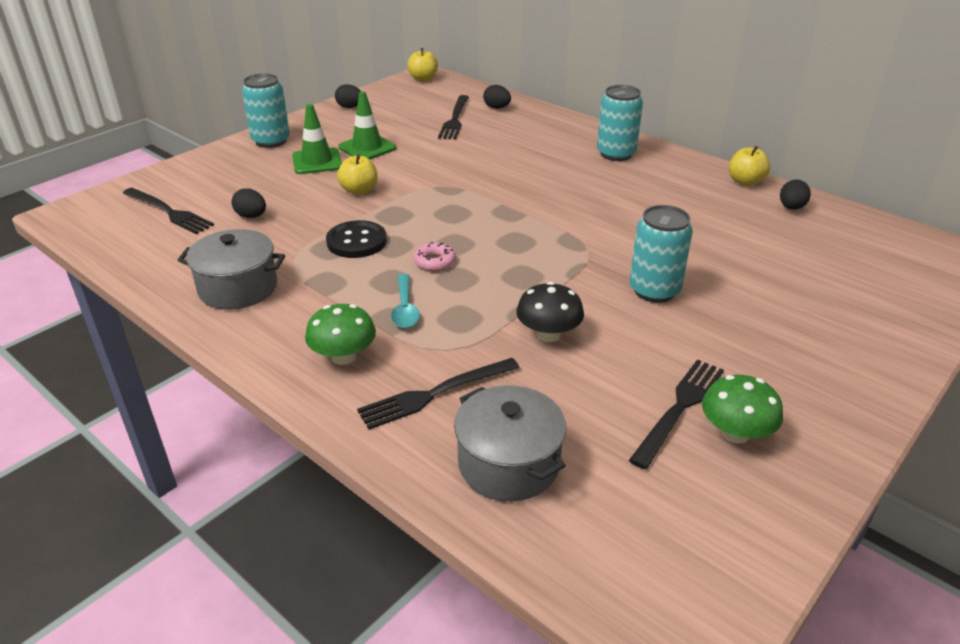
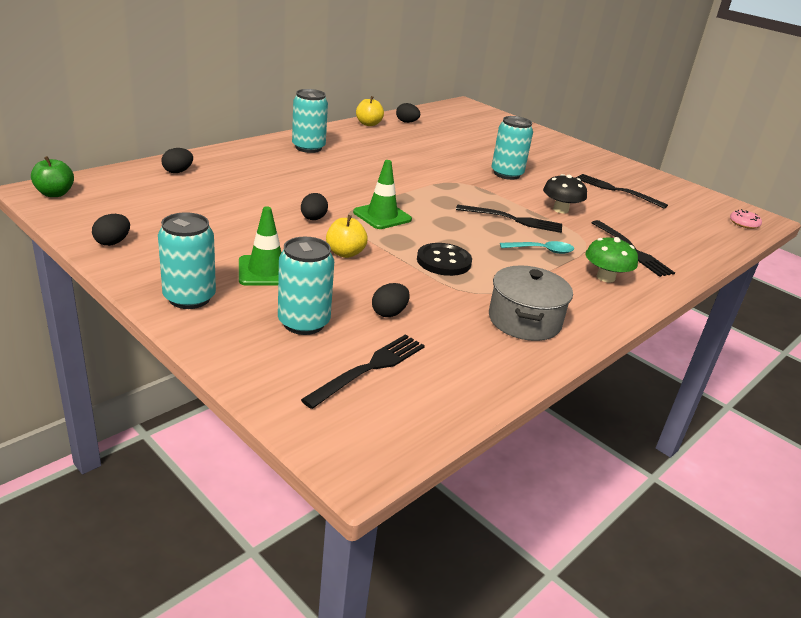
camera: 90 degrees left, 5 degrees down
green traffic cone [338,91,396,159] -> green traffic cone moved to [353,160,412,229]
yellow apple [407,48,438,81] -> green apple [31,156,74,197]
pink donut [414,242,456,271] -> pink donut moved to [730,209,762,229]
black fork [438,95,469,140] -> black fork moved to [456,204,562,233]
grey pot [454,385,566,501] -> none
green mushroom [702,375,783,443] -> none
none -> turquoise can [278,237,334,335]
none -> black egg [301,193,328,220]

